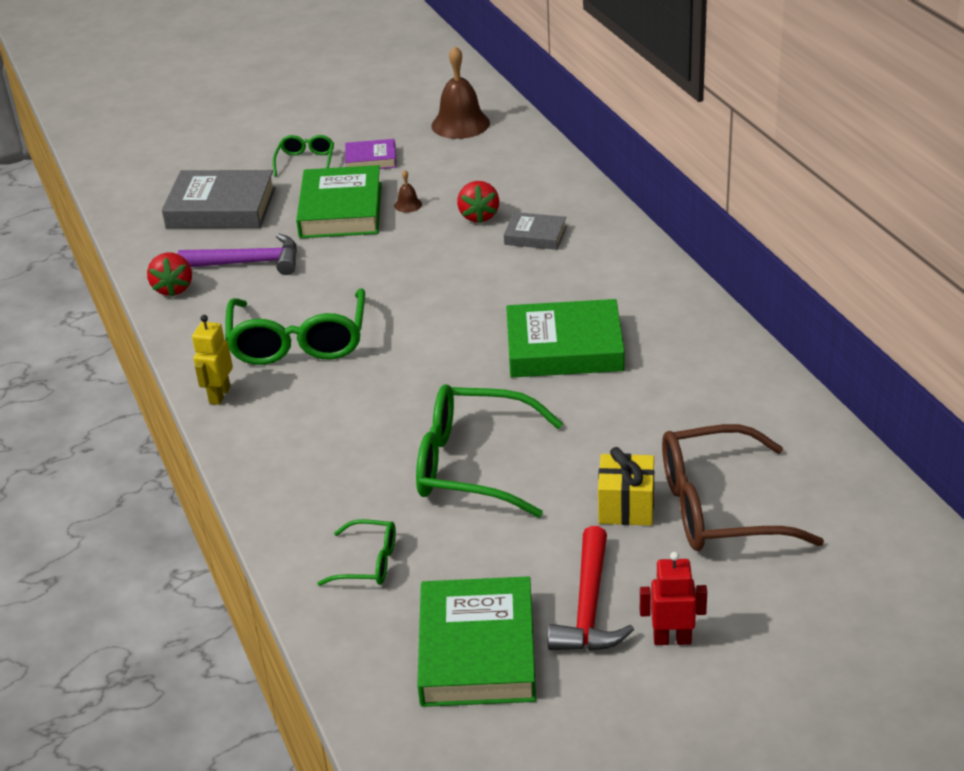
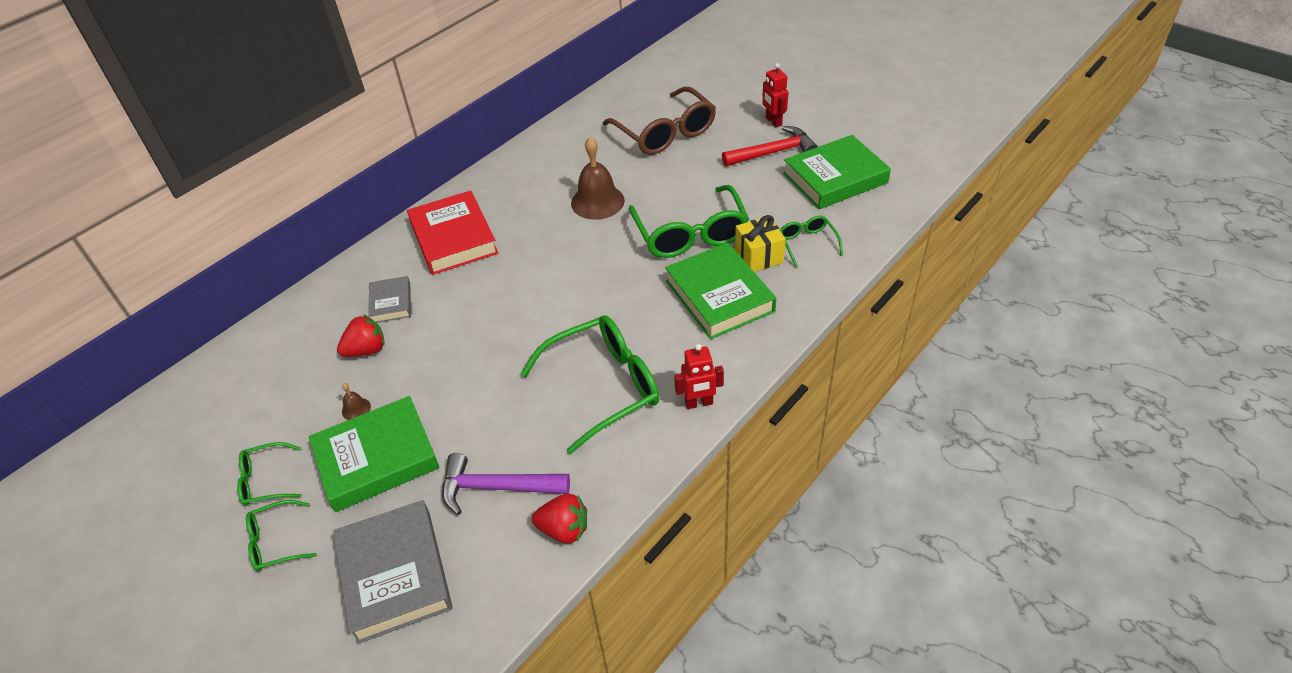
camera: 115 degrees left, 10 degrees up
red strawberry [147,252,192,297] -> red strawberry turned 45 degrees clockwise [532,494,587,543]
purple hammer [178,234,297,275] -> purple hammer turned 60 degrees counterclockwise [442,453,570,515]
yellow robot [192,315,233,405] -> red robot [674,344,724,409]
purple book [345,139,396,169] -> green glasses [237,442,301,506]
brown bell [431,46,490,139] -> brown bell moved to [571,137,625,220]
green book [506,299,625,378] -> green book moved to [665,243,776,339]
yellow gift [598,447,654,526] -> yellow gift moved to [735,215,786,272]
none -> red book [407,191,498,275]

